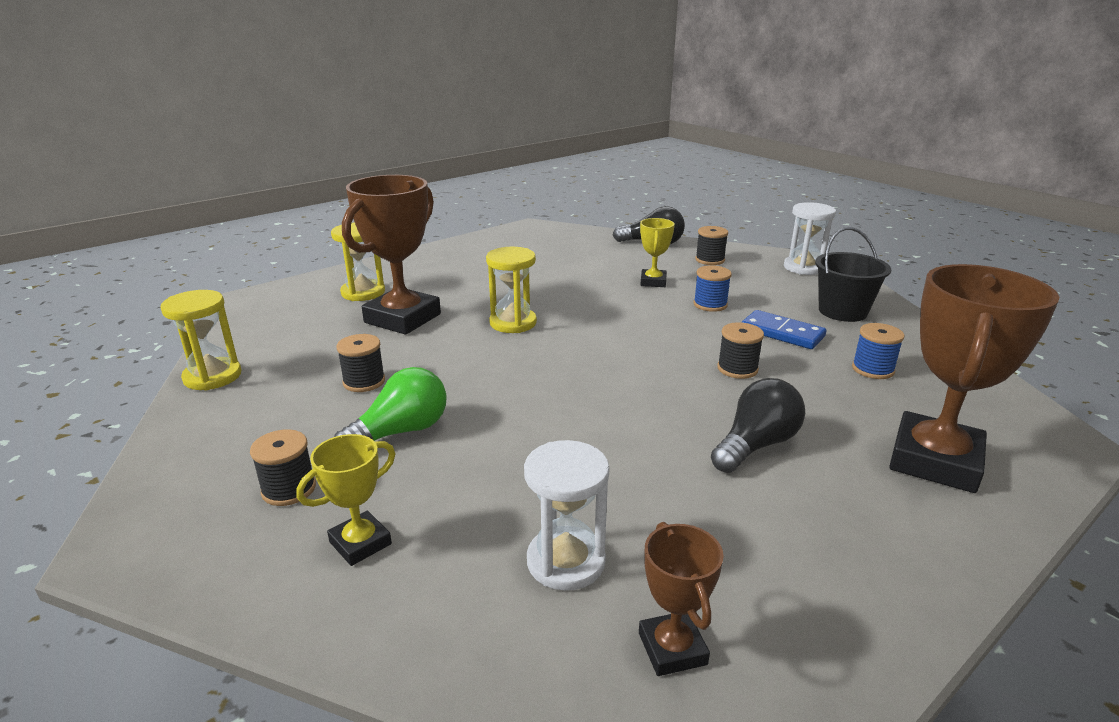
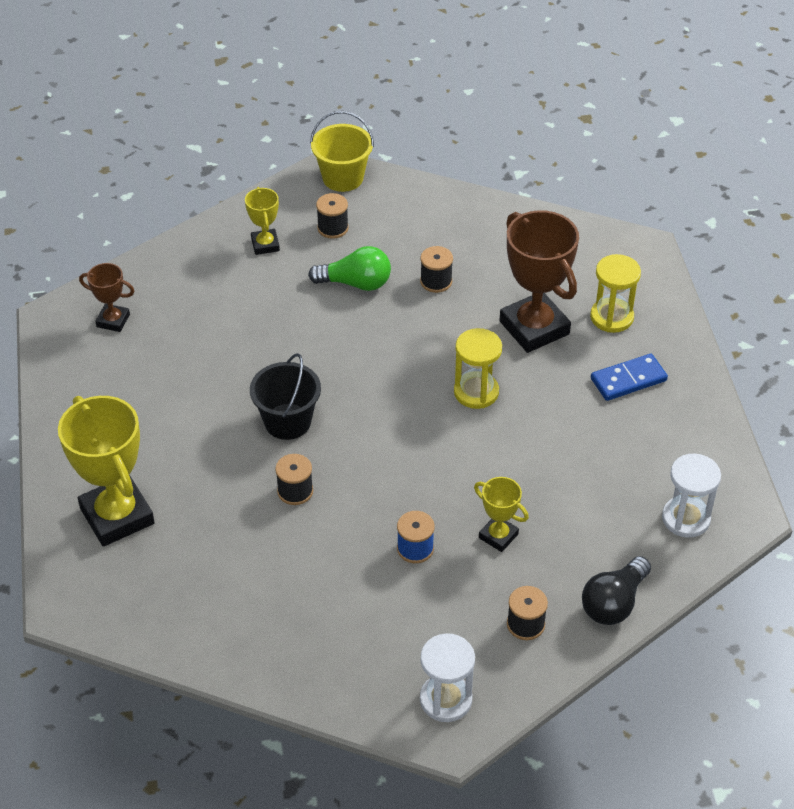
camera: 120 degrees right, 20 degrees up
yellow hourglass [160,290,241,390] -> none
green light bulb [334,367,447,441] -> green light bulb turned 75 degrees counterclockwise [308,246,391,291]
white hourglass [524,440,610,591] -> white hourglass moved to [662,453,721,538]
black light bulb [711,378,805,473] -> none
blue domino [741,310,826,349] -> blue domino moved to [591,354,668,401]
black bucket [815,227,891,322] -> black bucket moved to [250,353,321,440]
blue spool [852,323,904,379] -> none
brown trophy [889,264,1059,493] -> yellow trophy [58,396,155,547]
none -> yellow bucket [310,111,374,192]

